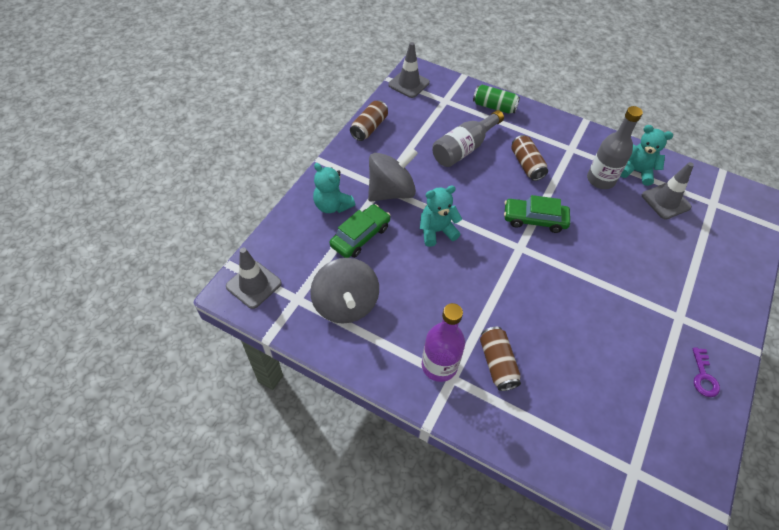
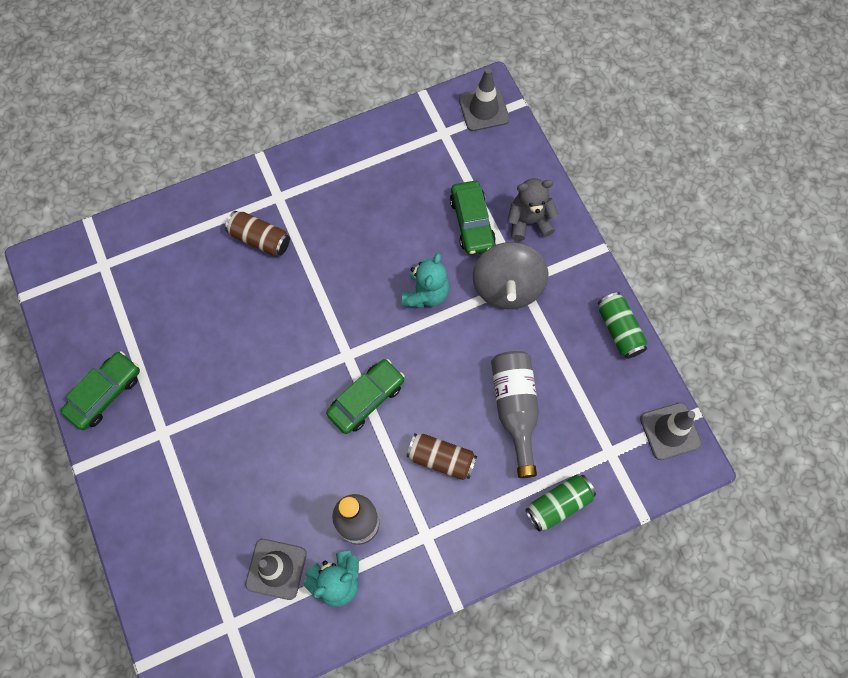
camera: 130 degrees right, 15 degrees up
grey spinning top [310,258,379,323] -> none
turquoise teddy bear [313,163,355,213] -> grey teddy bear [507,178,559,241]
brown can [350,100,388,141] -> green can [598,292,648,359]
purple bottle [422,303,465,382] -> none
purple key [692,348,720,397] -> green car [61,351,140,430]

